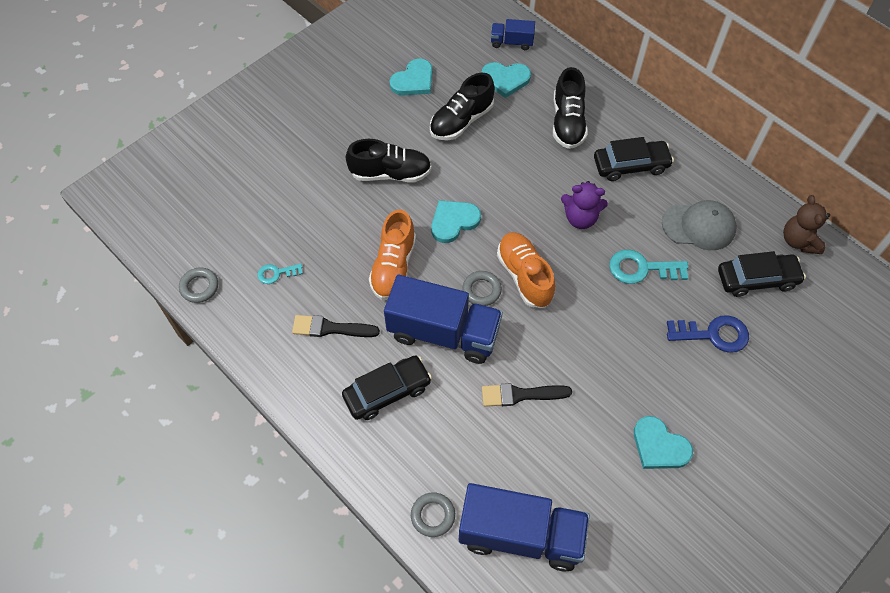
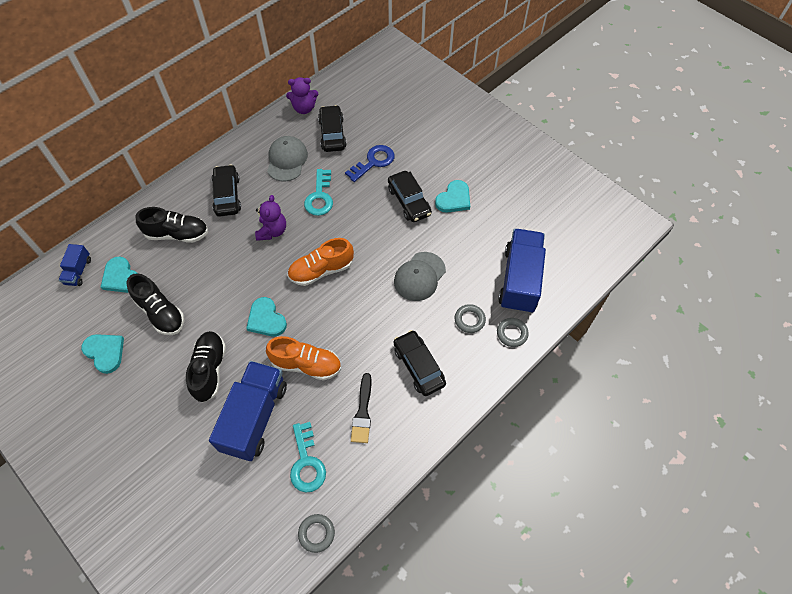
camera: 90 degrees left, 0 degrees up
turquoise key [257,264,303,284] -> turquoise key [290,422,326,493], size x1.74
blue truck [384,275,503,364] -> blue truck moved to [209,361,287,461]
grey ring [463,271,502,306] -> grey ring moved to [455,304,486,333]
turquoise heart [481,62,531,98] -> turquoise heart turned 135 degrees clockwise [101,256,137,293]
black brush [482,383,572,407] -> grey cap [394,252,446,301]
blue key [667,315,749,353] -> blue key turned 45 degrees clockwise [345,145,395,182]
brown teddy bear [783,195,830,254] -> purple teddy bear [286,77,318,114]
none -> black car [388,171,432,222]

